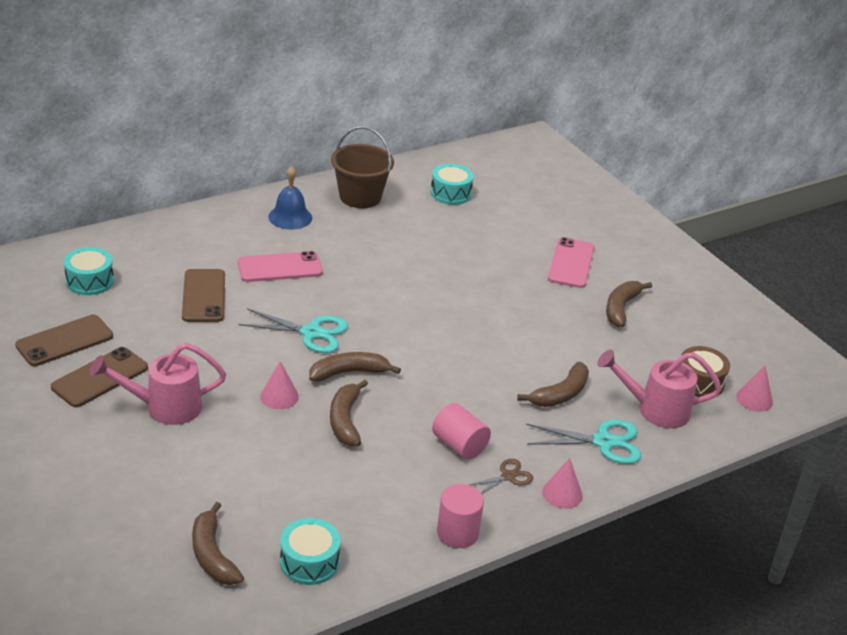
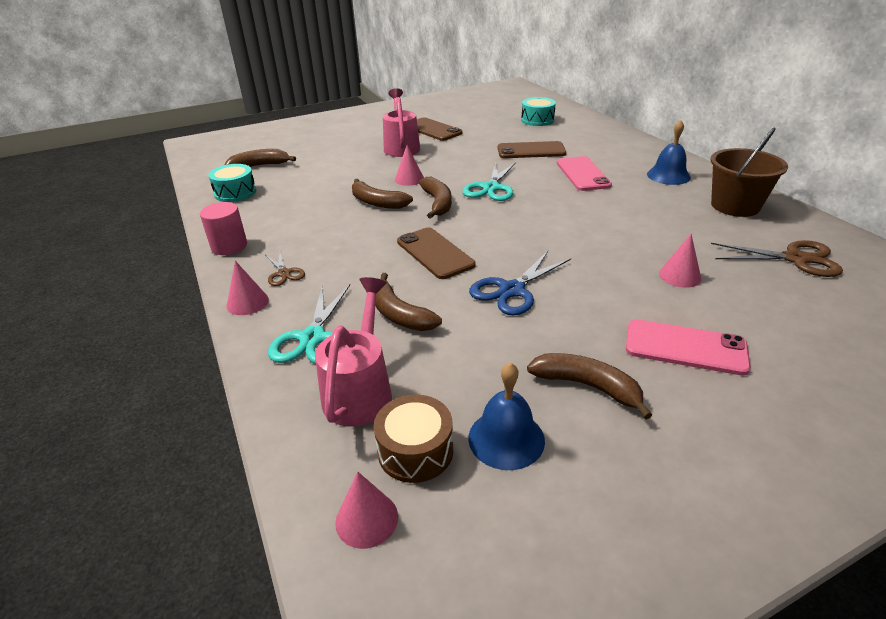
camera: 100 degrees right, 0 degrees up
brown phone [15,315,113,366] -> brown phone moved to [397,227,476,279]
brown banana [330,380,368,446] -> brown banana turned 150 degrees counterclockwise [352,179,413,209]
turquoise drum [431,164,474,205] -> brown scissors [711,240,843,277]
pink cylinder [432,403,491,460] -> none
none -> blue bell [468,362,545,470]
none -> blue scissors [469,251,571,315]
none -> pink cone [659,234,701,288]

